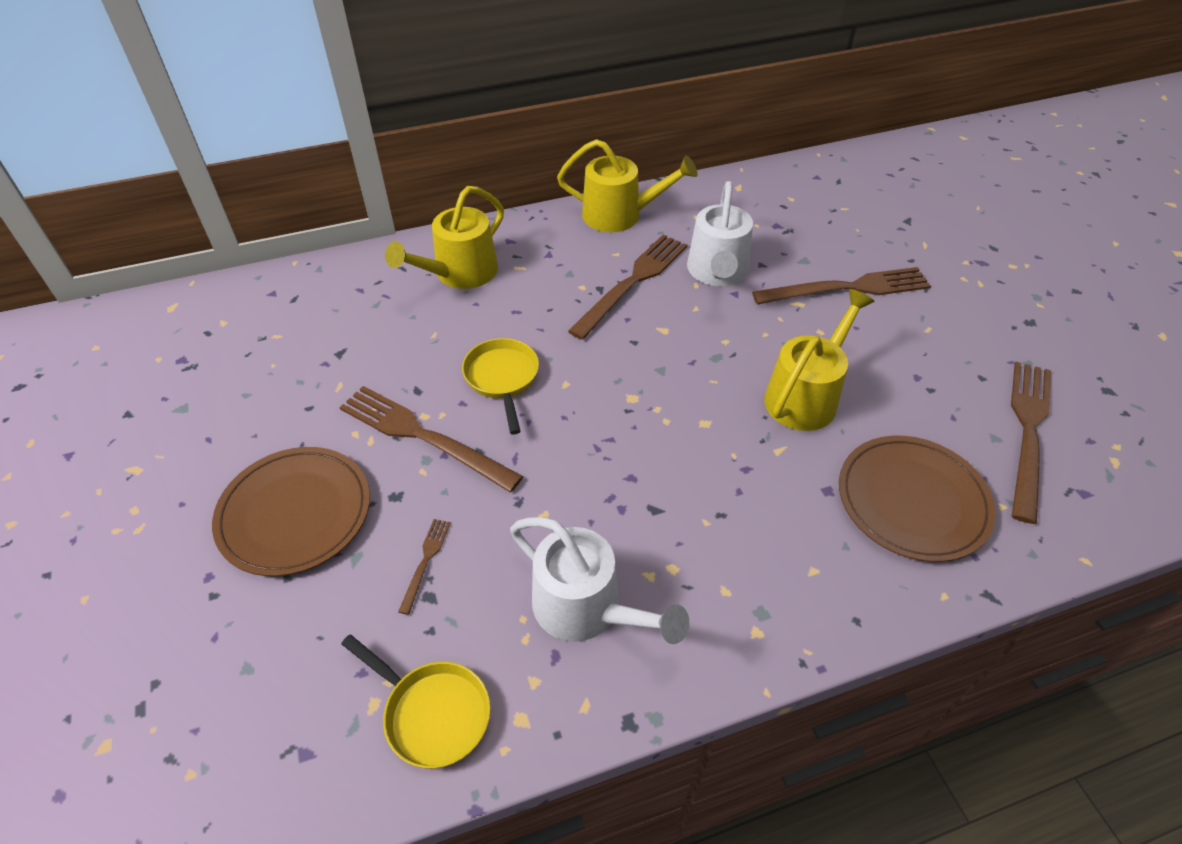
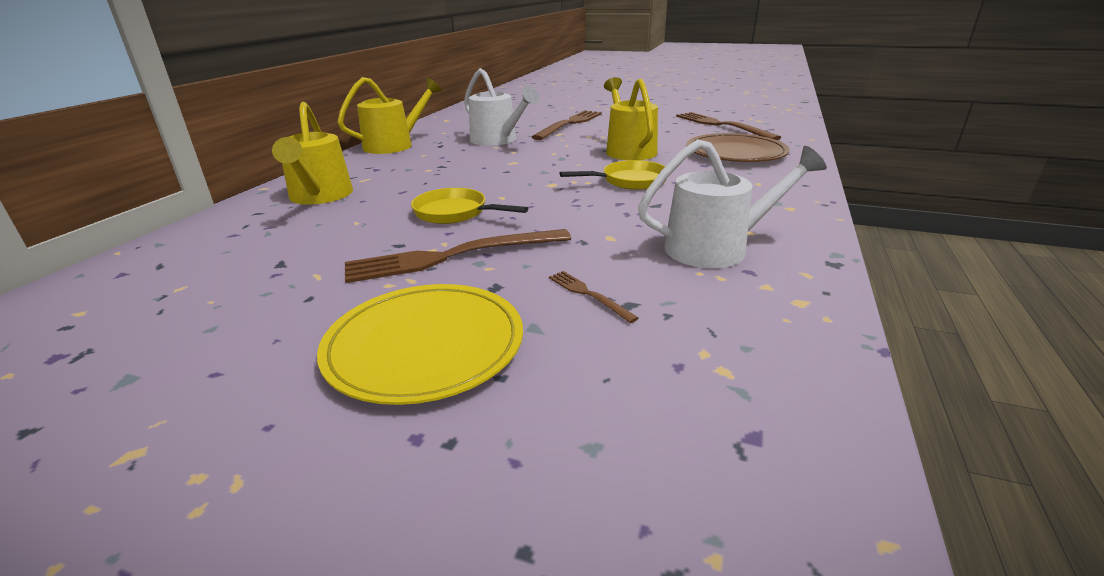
camera: 50 degrees left, 20 degrees down
brown plate [212,447,370,576] -> yellow plate [317,284,523,405]
yellow pan [341,634,490,768] -> yellow pan moved to [560,160,666,190]
brown fork [568,234,687,340] -> none

